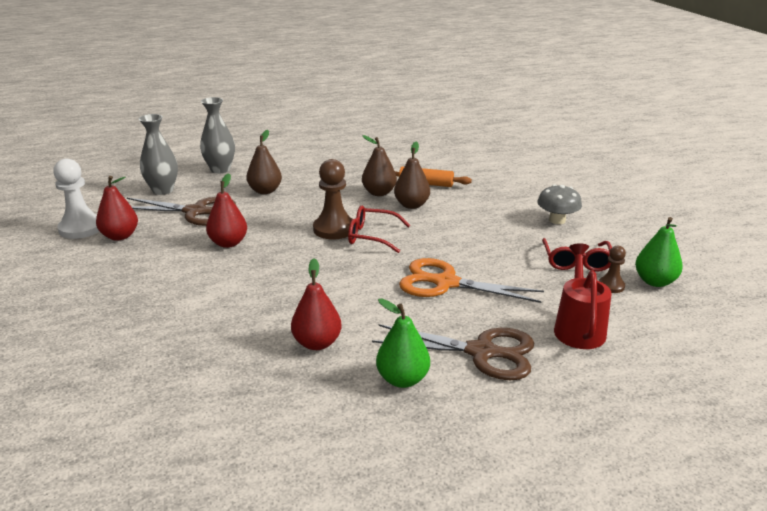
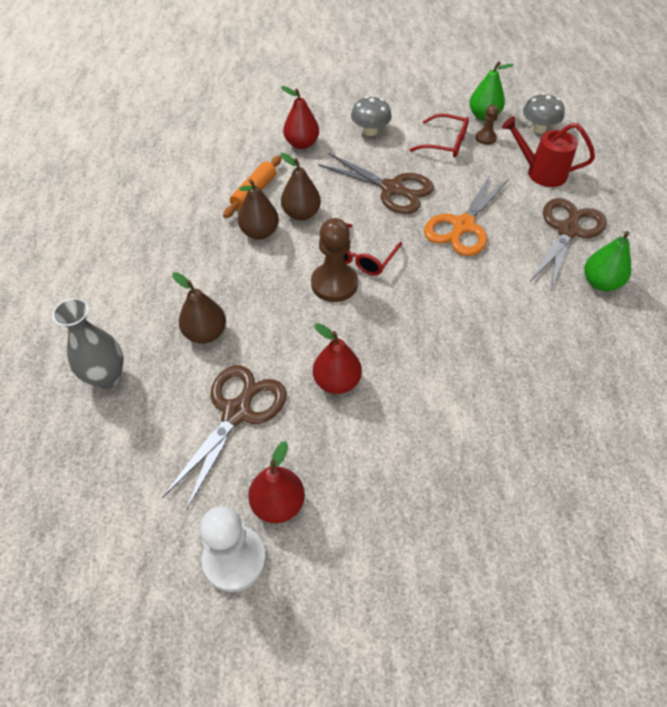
camera: 75 degrees left, 25 degrees up
grey vase [139,114,178,195] -> none
red pear [291,258,342,350] -> red pear moved to [281,86,319,149]
none -> brown scissors [318,153,434,214]
none -> grey mushroom [523,93,565,133]

